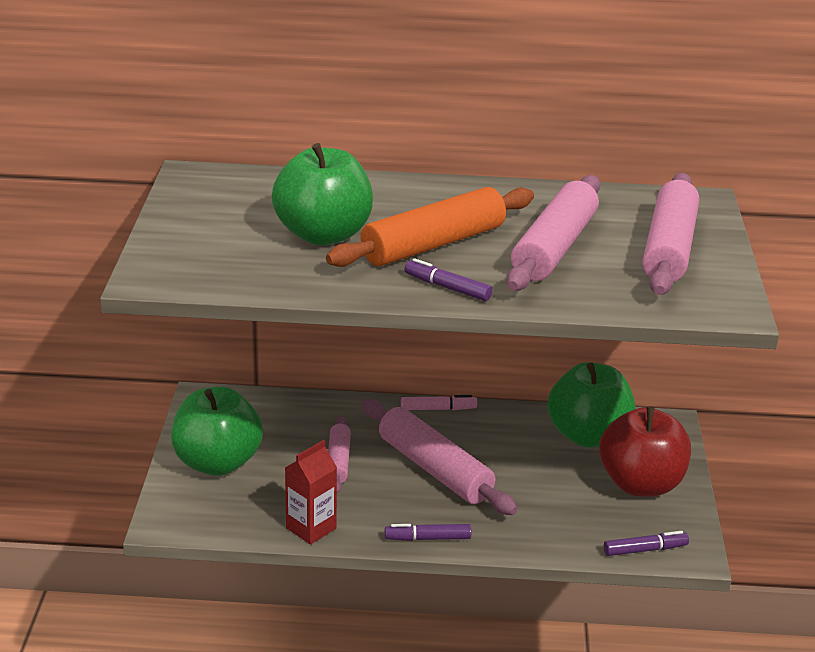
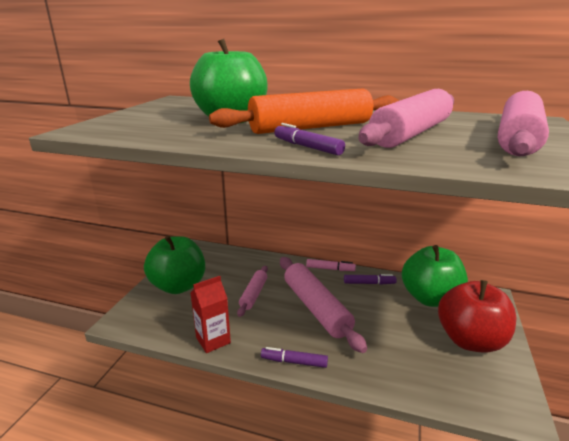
camera: 15 degrees right, 5 degrees down
purple marker [604,531,689,556] -> purple marker moved to [344,274,397,285]

